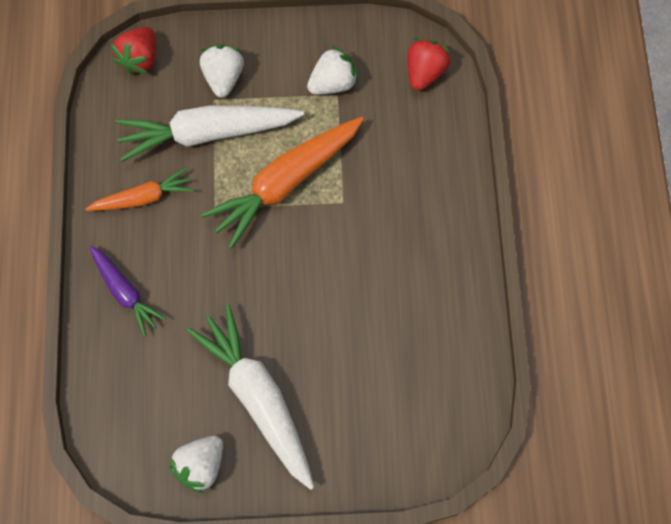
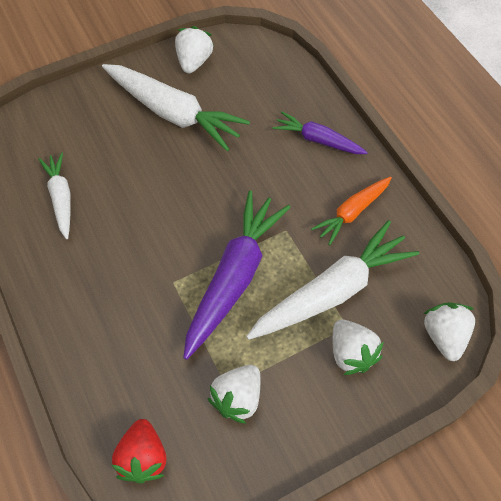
camera: 155 degrees right, 10 degrees down
red strawberry [111,27,156,75] -> white strawberry [424,302,475,361]
orange carrot [201,117,364,249] -> purple carrot [183,190,290,360]
none -> white carrot [38,152,71,239]

